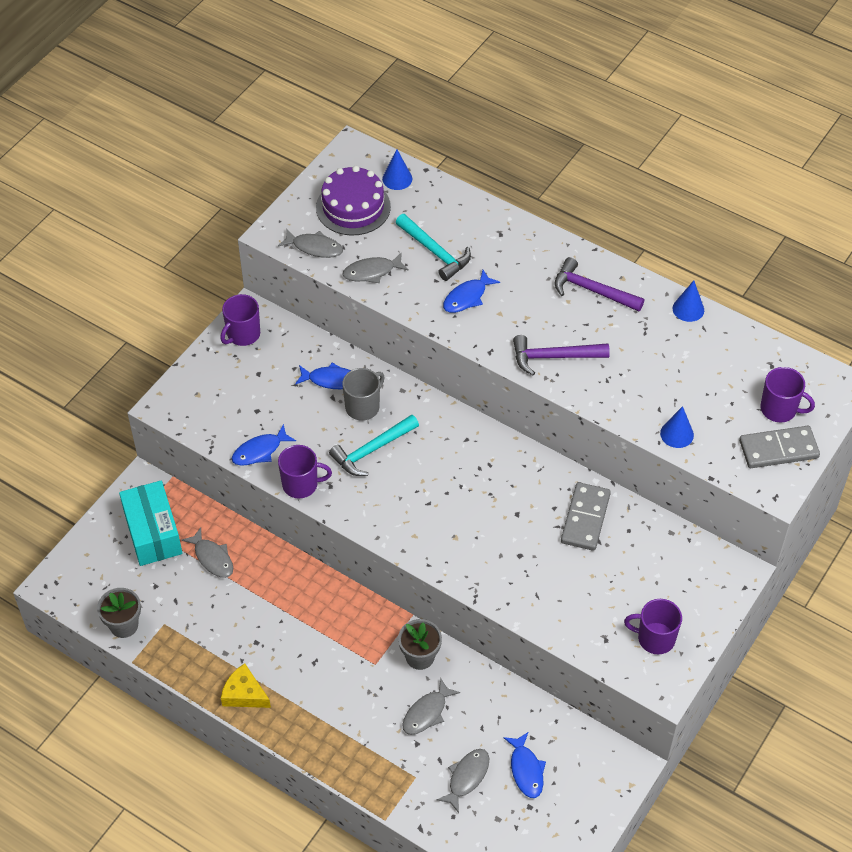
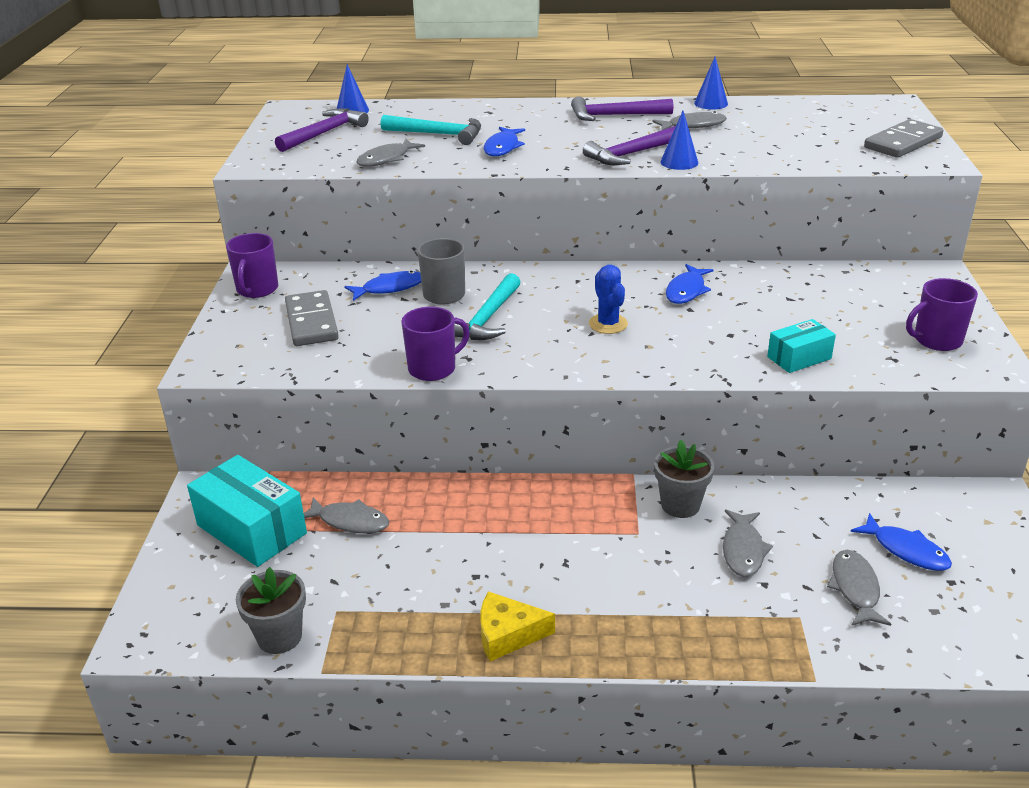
camera: 30 degrees left, 20 degrees down
blue fish [231,424,296,466] -> blue fish moved to [666,264,713,304]
grey fish [278,229,343,258] -> grey fish moved to [652,111,727,130]
purple cake [316,166,391,236] -> purple hammer [275,108,369,152]
grey domino [561,482,611,551] -> grey domino moved to [285,290,339,346]
blue cone [660,406,694,448] -> blue cone moved to [660,111,698,170]
purple mug [761,367,815,423] -> none
none -> blue cactus [589,265,628,334]
none -> turquoise box [767,319,836,373]

